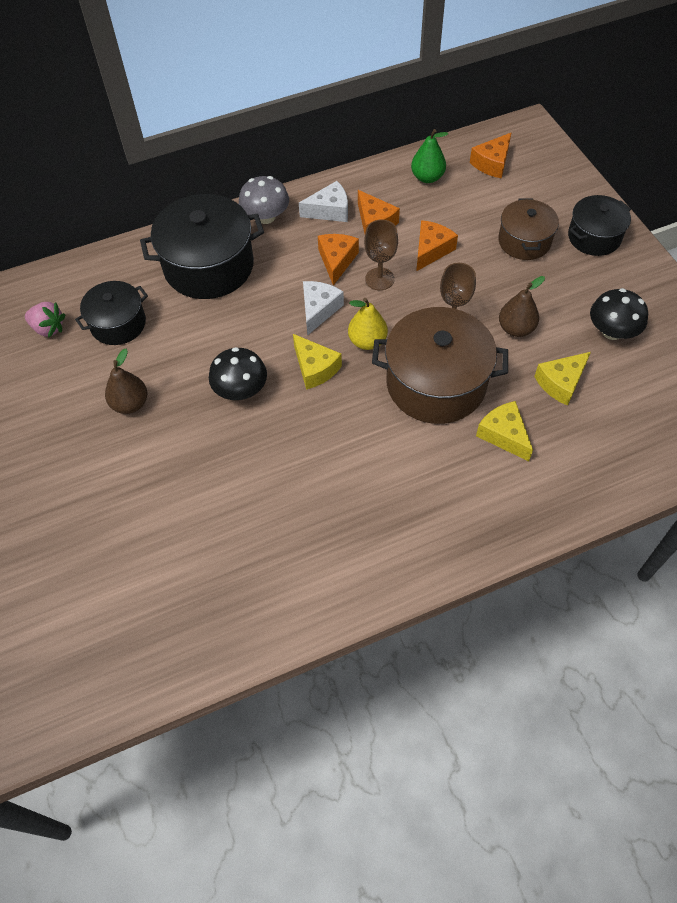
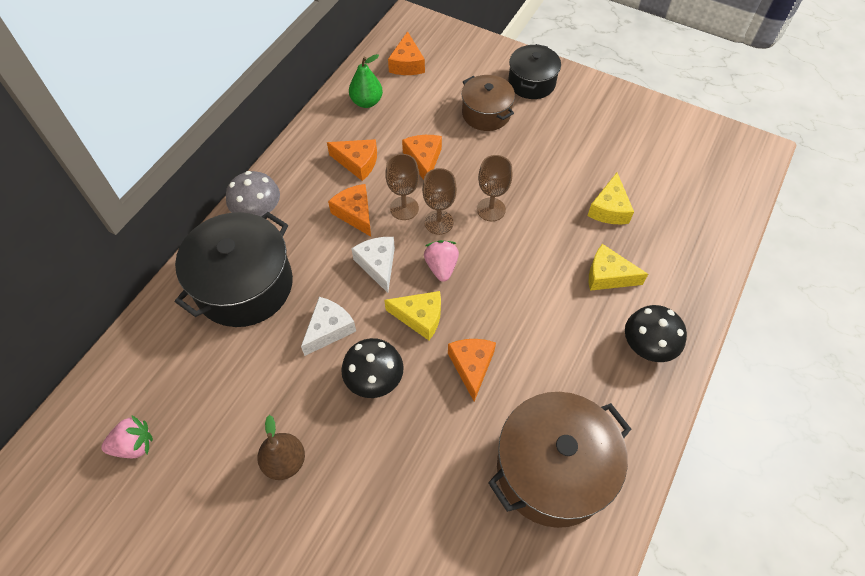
camera: 40 degrees left, 0 degrees up
black pot [75,281,148,345] -> none
white cheese [299,181,348,222] -> white cheese moved to [301,297,356,356]
yellow pear [348,298,388,350] -> pink strawberry [424,240,459,282]
brown pot [372,307,508,424] -> brown pot moved to [488,392,631,528]
brown pear [499,276,545,337] -> none
black mushroom [590,288,648,340] -> black mushroom moved to [625,305,687,362]
none -> brown goblet [422,168,457,235]
none -> orange cheese [448,339,496,402]

